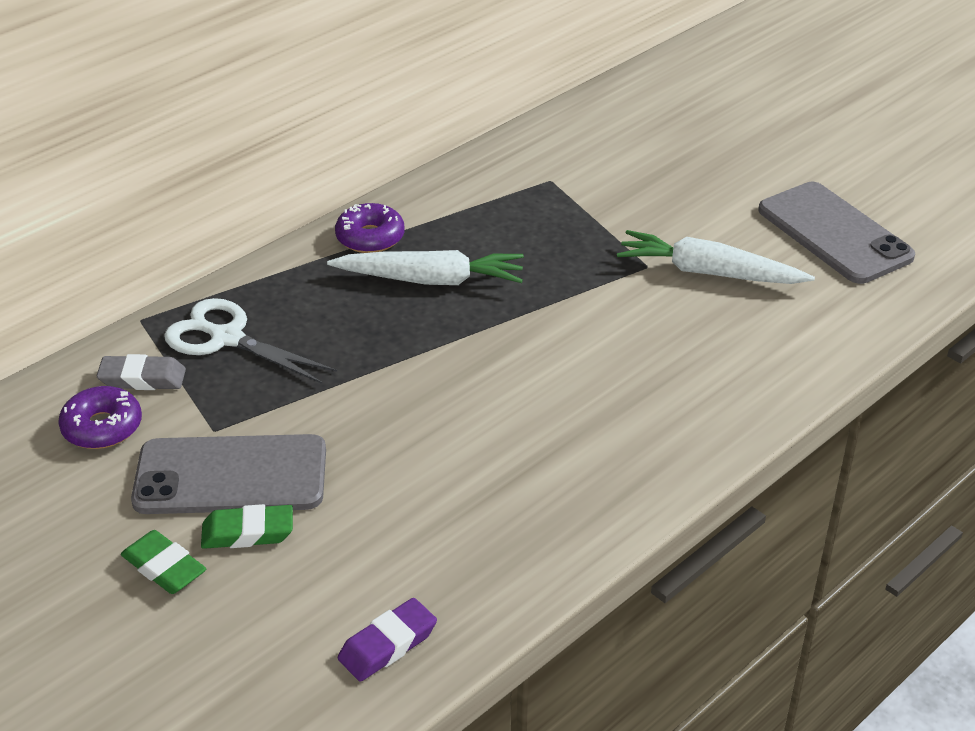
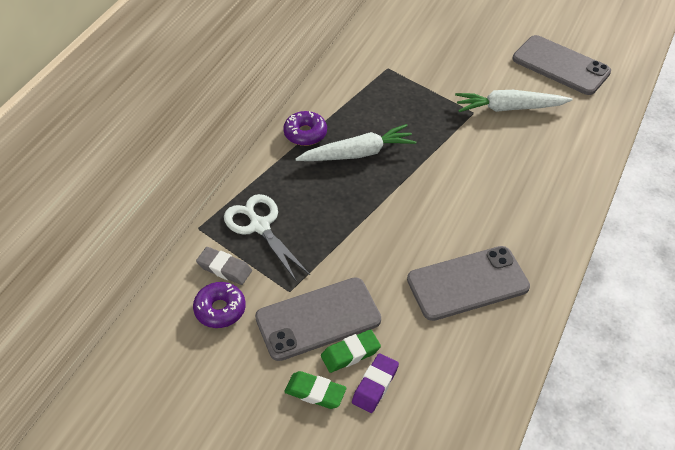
camera: 20 degrees left, 10 degrees up
grey eraser [96,354,186,390] -> grey eraser turned 45 degrees clockwise [196,247,252,285]
white scissors [164,298,337,384] -> white scissors turned 45 degrees clockwise [224,194,310,281]
purple eraser [338,598,437,682] -> purple eraser moved to [352,353,399,413]
none -> grey phone [407,246,530,321]

